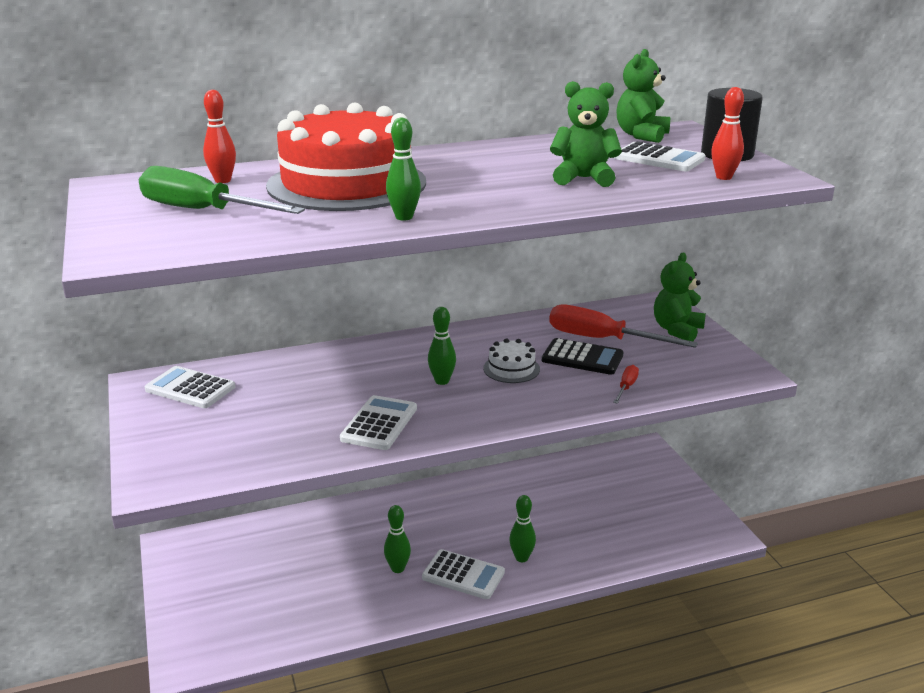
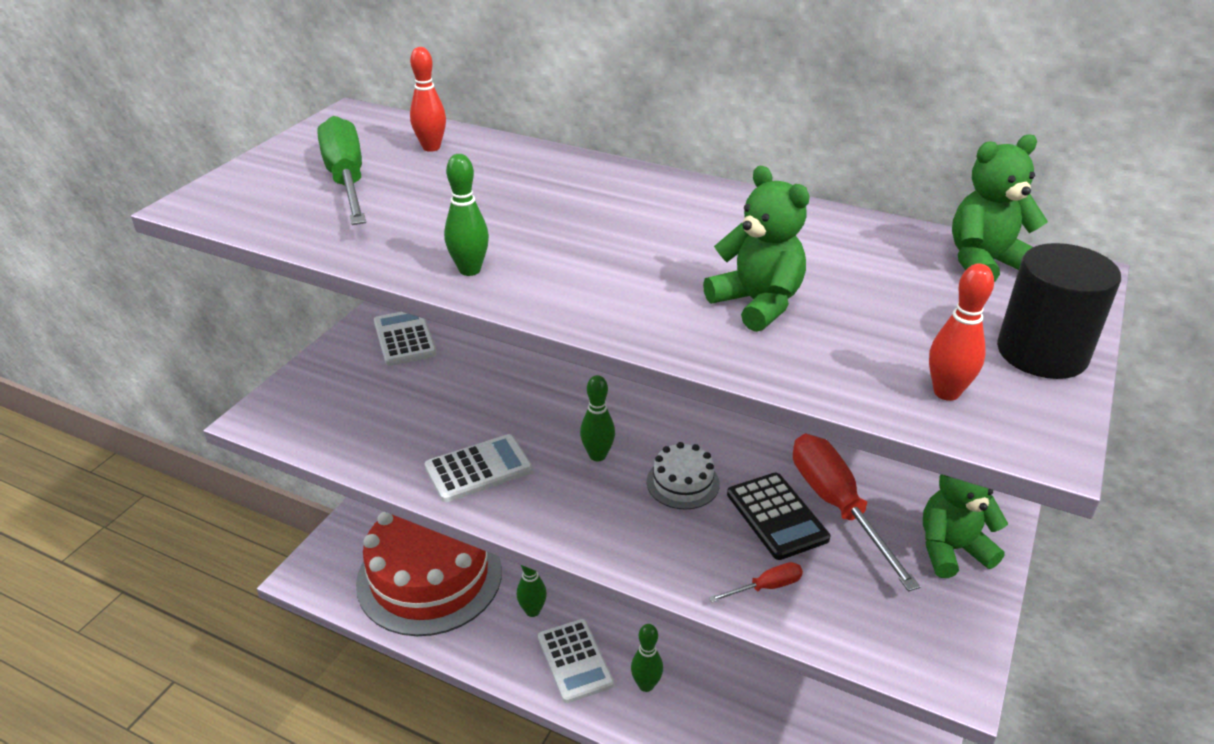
camera: 45 degrees right, 10 degrees up
red cake [266,103,426,211] -> red cake moved to [356,512,502,636]
white calculator [614,141,706,171] -> none

